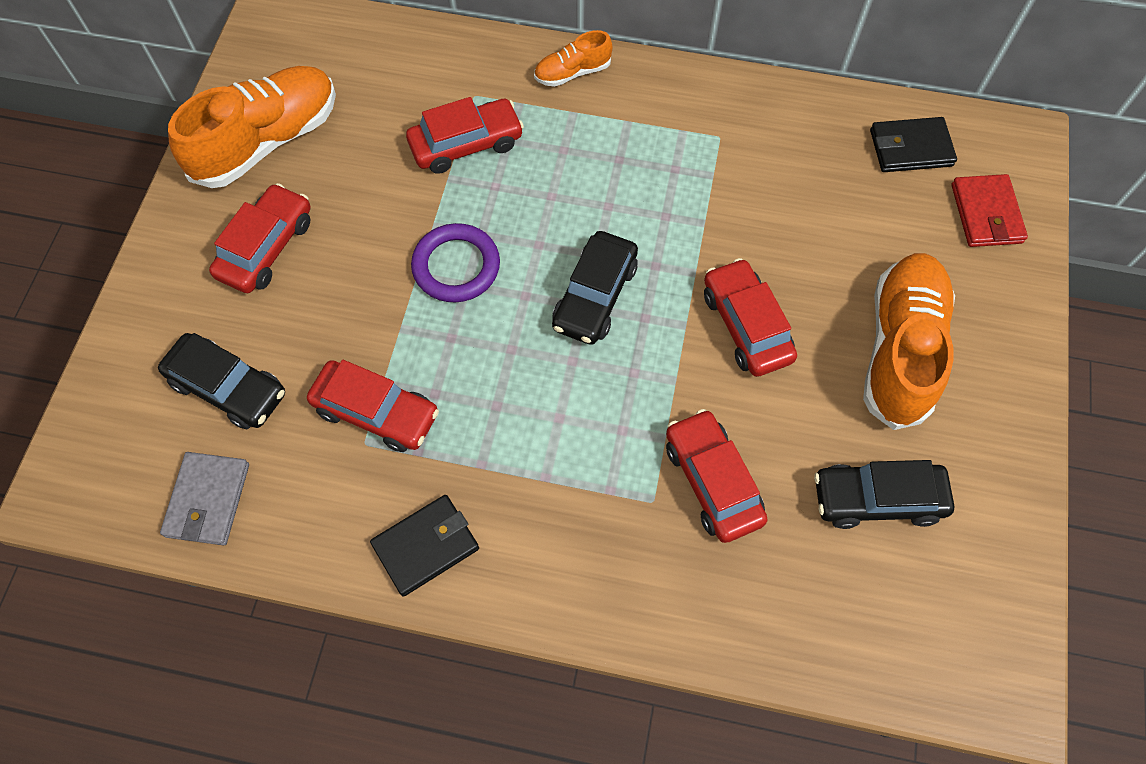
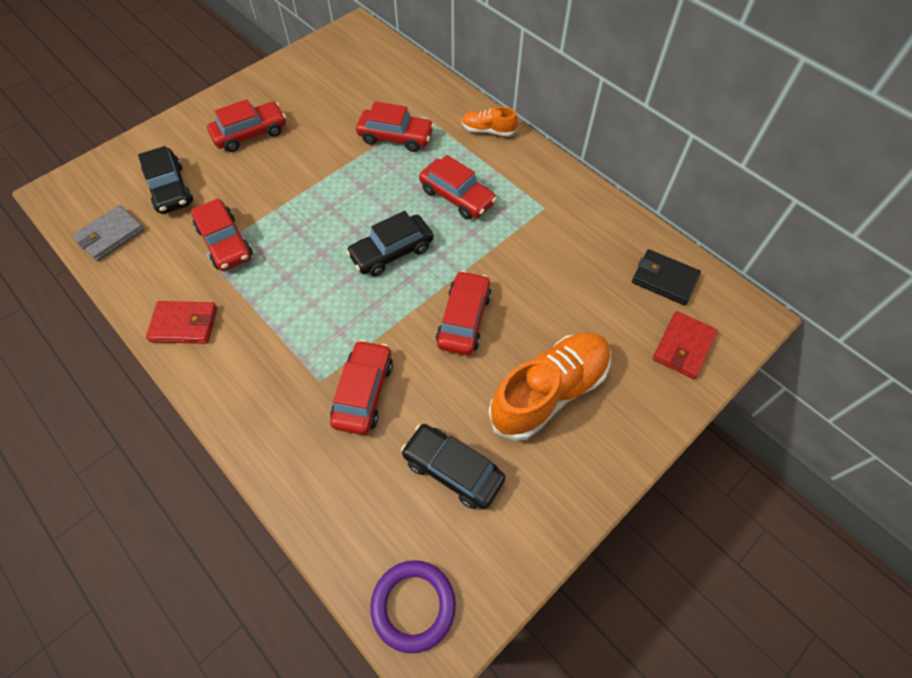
camera: 35 degrees right, 5 degrees down
orange shoe [168,66,336,188] -> none
black wallet [370,495,479,597] -> red wallet [146,301,217,344]
purple ring [411,223,500,302] -> purple ring moved to [370,560,456,653]
none -> red car [419,155,497,219]

